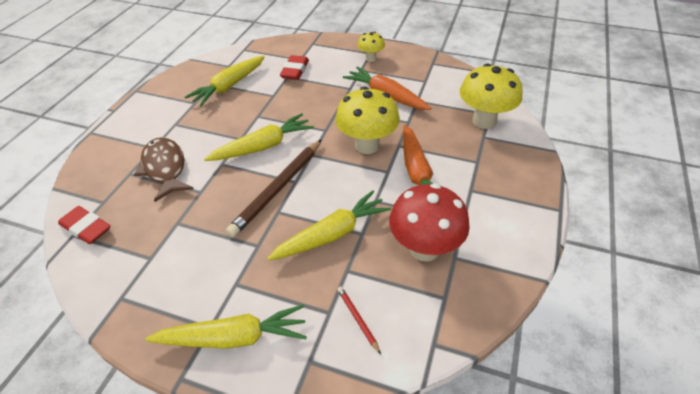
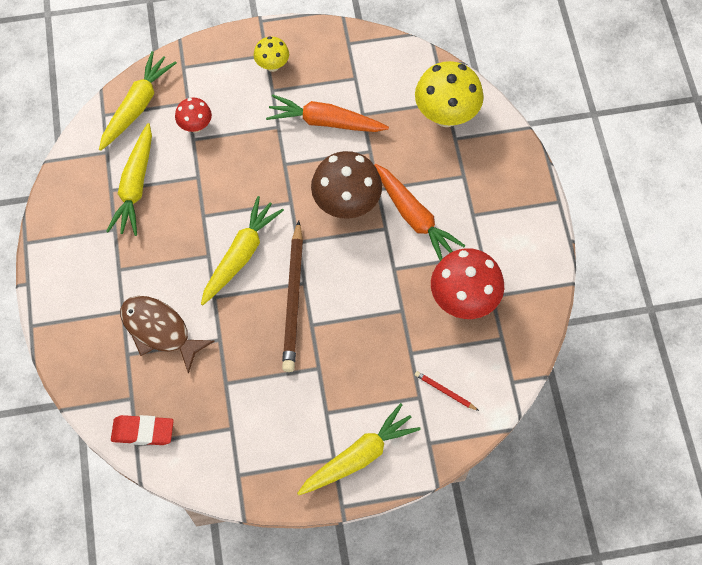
camera: 30 degrees left, 20 degrees up
yellow carrot [267,190,391,261] -> yellow carrot moved to [99,51,177,151]
red eraser [280,55,309,80] -> red mushroom [175,98,212,133]
yellow mushroom [335,87,400,154] -> brown mushroom [311,151,382,219]

